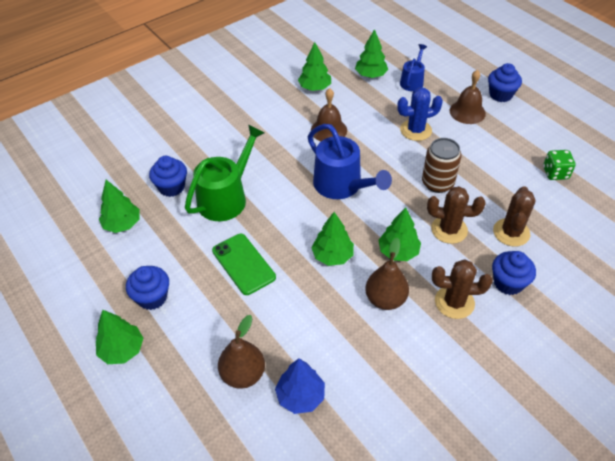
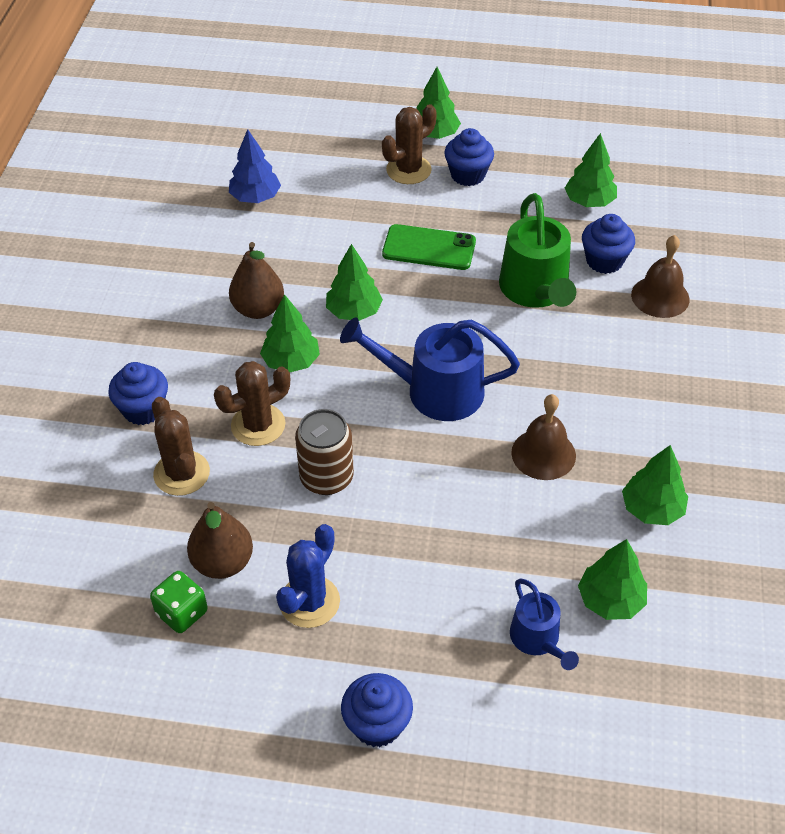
camera: 135 degrees right, 0 degrees up
brown pear [218,315,265,389] -> brown pear moved to [187,502,253,579]
blue cactus [397,87,443,141] -> blue cactus moved to [276,524,340,628]
brown cactus [432,259,493,319] -> brown cactus moved to [382,104,437,184]
brown bell [449,70,486,124] -> brown bell moved to [631,235,690,318]

